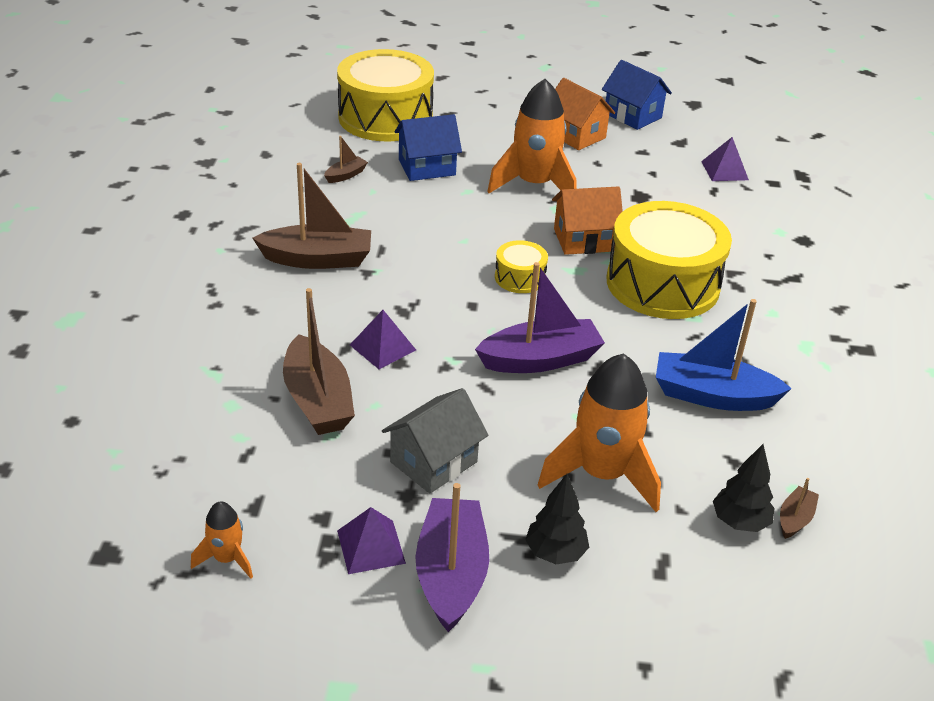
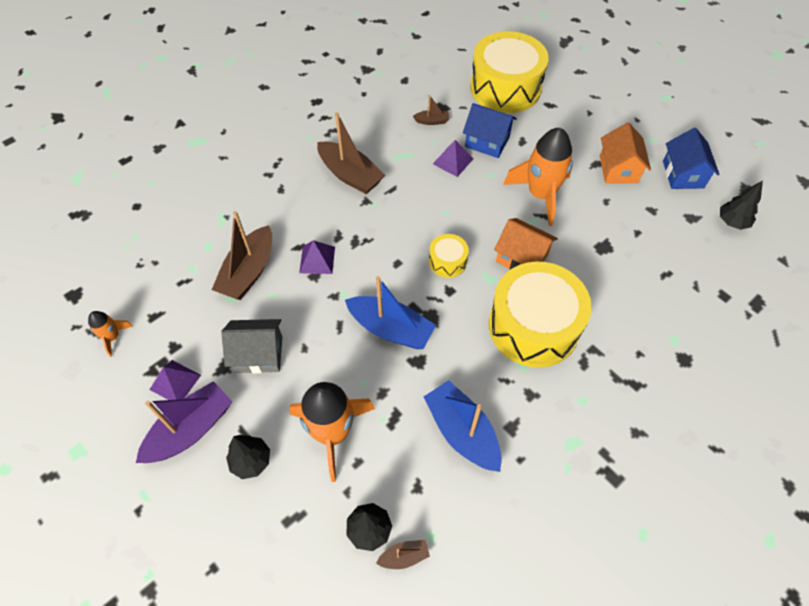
camera: 45 degrees right, 20 degrees up
purple boat [475,262,605,373] -> blue boat [345,276,436,349]
purple pyramid [701,137,749,181] -> purple pyramid moved to [433,140,473,177]
none -> black tree [720,181,763,230]

